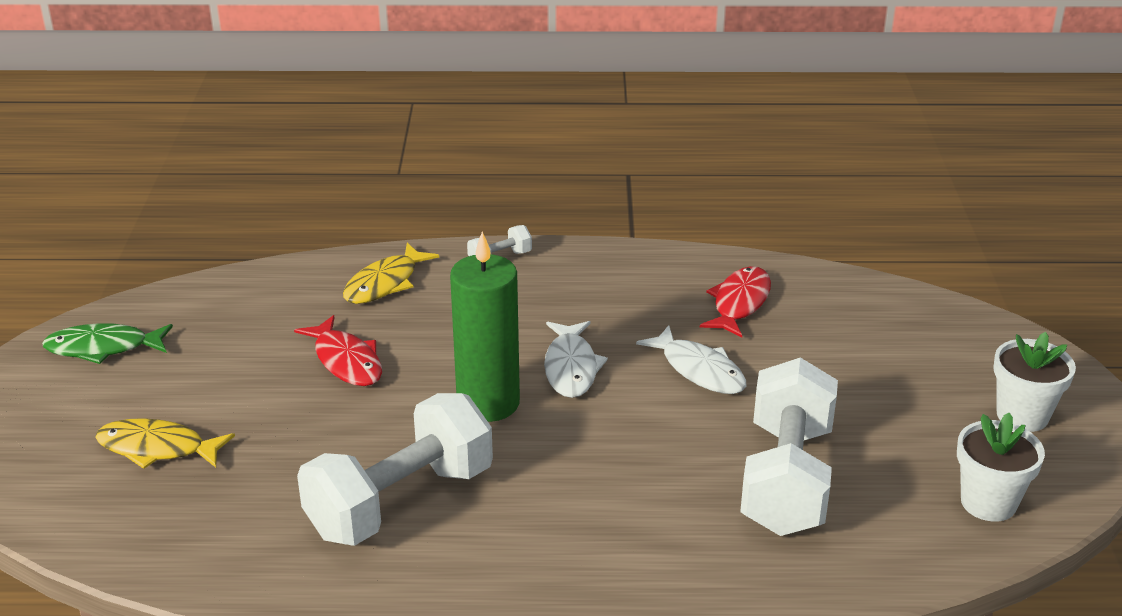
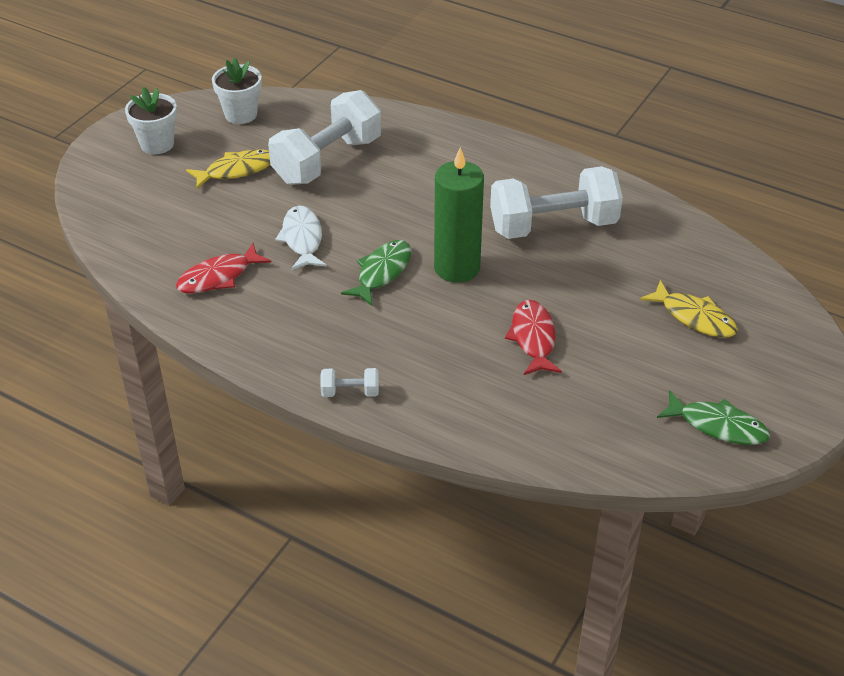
camera: 150 degrees left, 10 degrees up
yellow fish [343,243,439,304] -> yellow fish moved to [186,149,270,189]
white fish [544,321,608,398] -> green fish [341,240,411,306]

